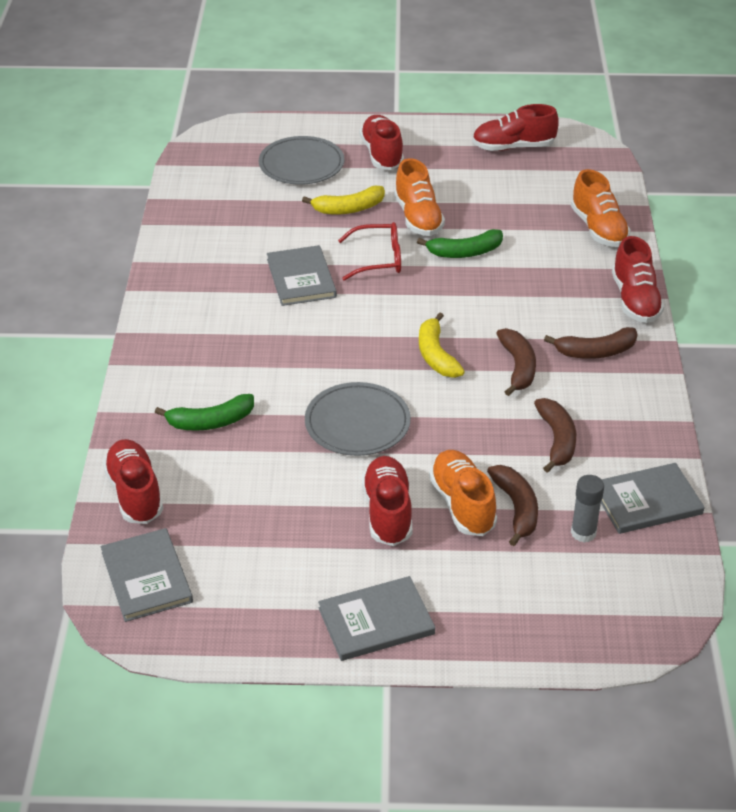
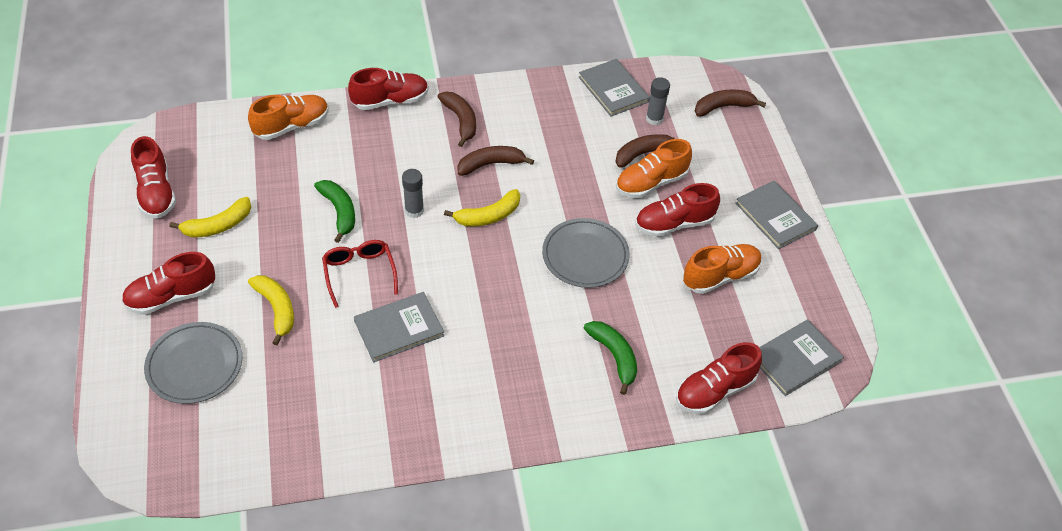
camera: 105 degrees left, 10 degrees up
orange shoe [394,158,445,236] -> orange shoe moved to [683,244,762,294]
brown banana [534,398,576,473] -> brown banana moved to [695,89,766,117]
none -> yellow banana [169,197,251,237]
none -> grey glue stick [402,169,424,218]

